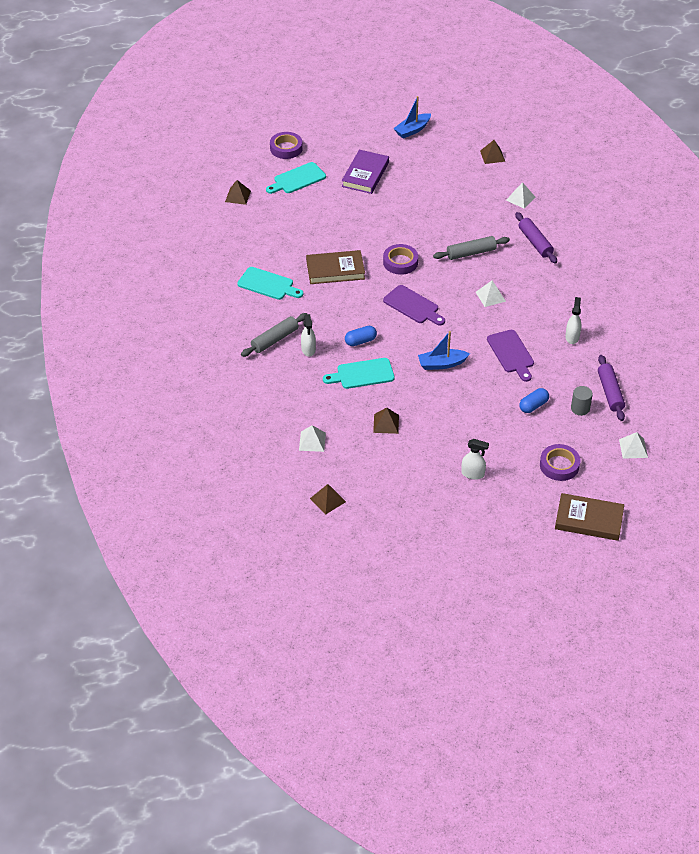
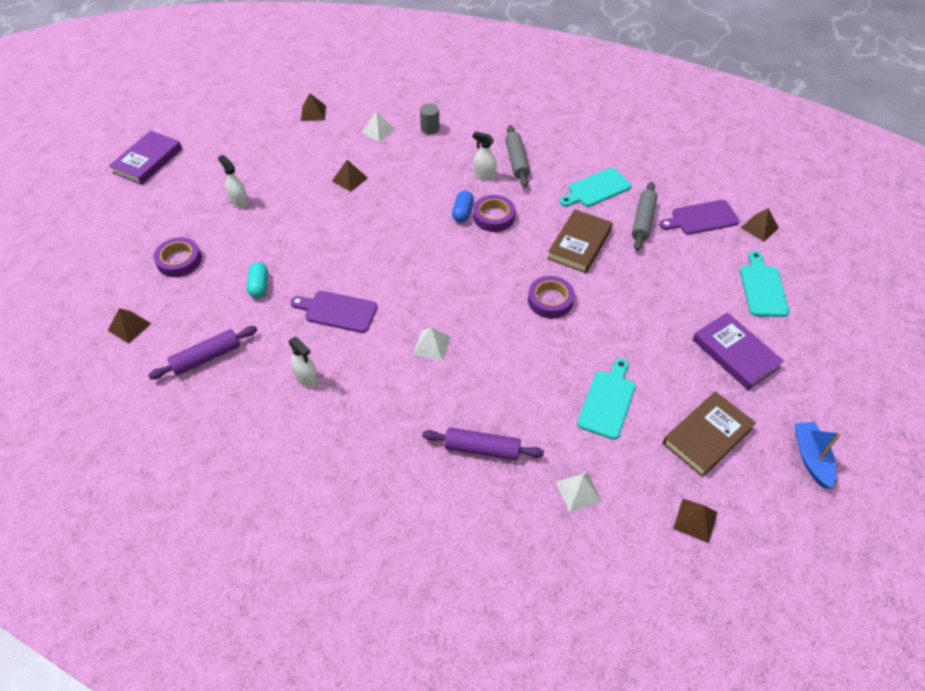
camera: 125 degrees right, 5 degrees up
purple tape [270,132,303,159] -> purple tape moved to [473,195,515,232]
turquoise cutting board [323,358,395,389] -> turquoise cutting board moved to [577,358,636,440]
purple cutting board [383,285,445,325] -> purple cutting board moved to [659,200,739,235]
blue boat [418,331,470,370] -> none
grey rolling pin [433,236,510,260] -> grey rolling pin moved to [632,182,657,251]
white spray bottle [461,439,489,480] -> white spray bottle turned 90 degrees clockwise [218,155,249,208]
blue capsule [519,388,549,413] -> turquoise capsule [247,262,268,298]
brown book [555,493,624,541] -> brown book moved to [662,391,756,477]
grey cylinder [571,386,593,416] -> grey cylinder moved to [420,103,440,134]
purple rolling pin [598,355,625,421] -> purple rolling pin turned 60 degrees counterclockwise [148,326,257,379]
white pyramid [619,432,648,459] -> brown pyramid [108,308,152,344]
none -> purple book [109,130,182,185]

